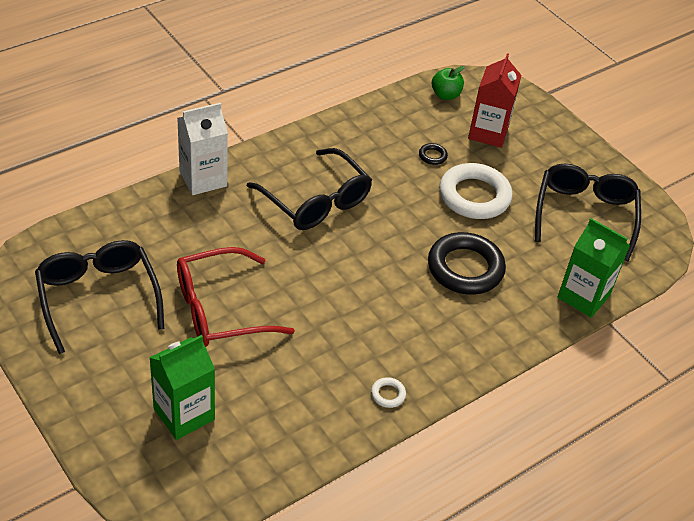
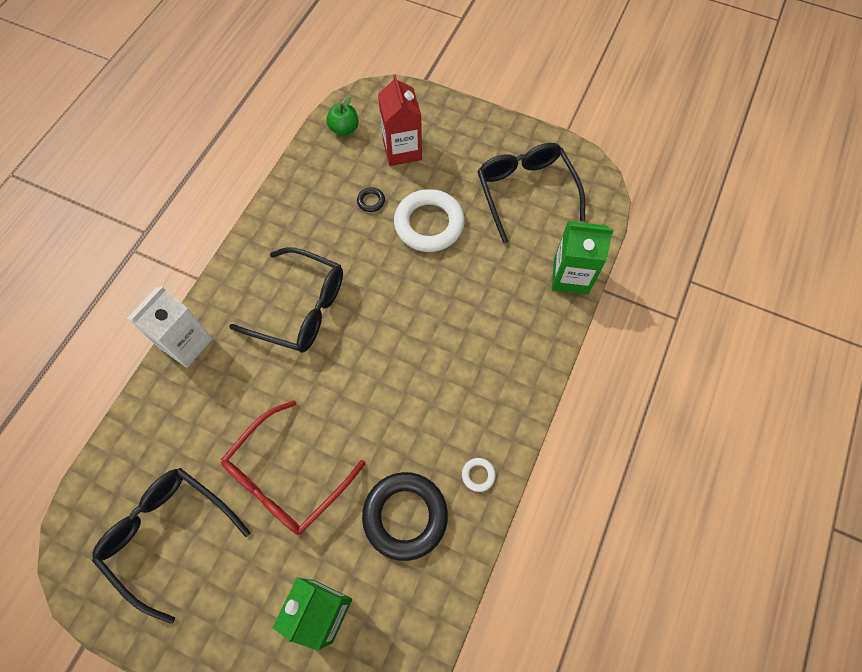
camera: 25 degrees left, 20 degrees up
black ring [428,232,506,295] -> black ring moved to [362,472,448,561]

